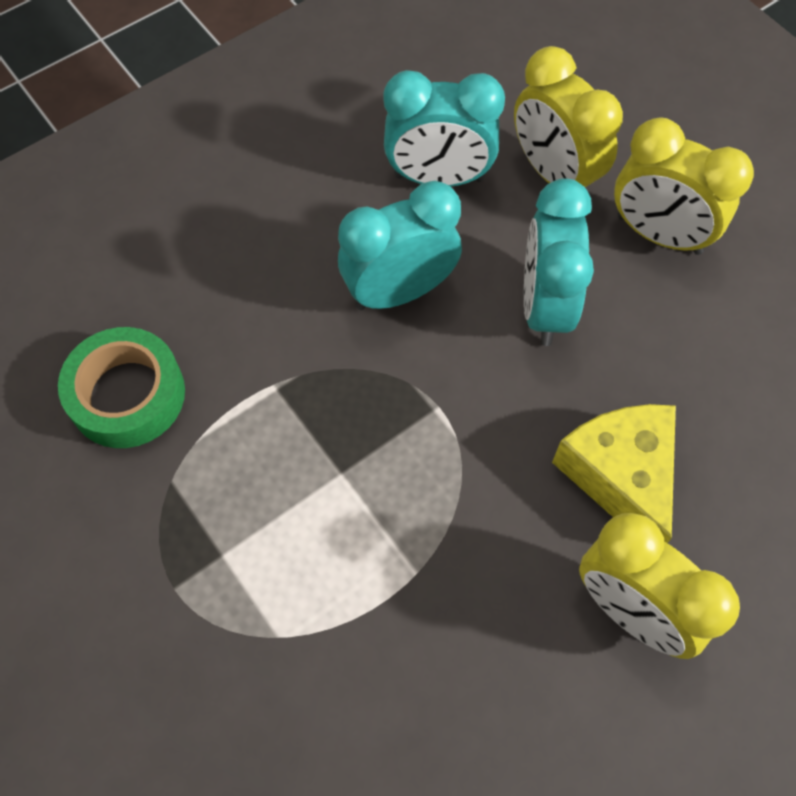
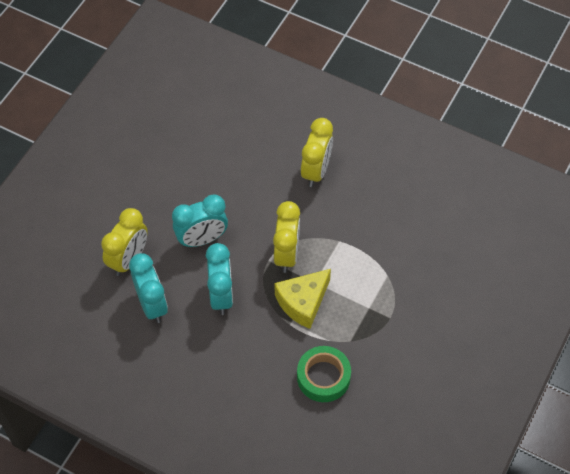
camera: 115 degrees left, 5 degrees down
turquoise clock [338,181,462,310] -> turquoise clock turned 135 degrees counterclockwise [206,243,233,315]
yellow cheese [552,404,676,543] -> yellow cheese moved to [275,269,331,329]
yellow clock [614,117,754,255] -> yellow clock moved to [273,201,300,273]

